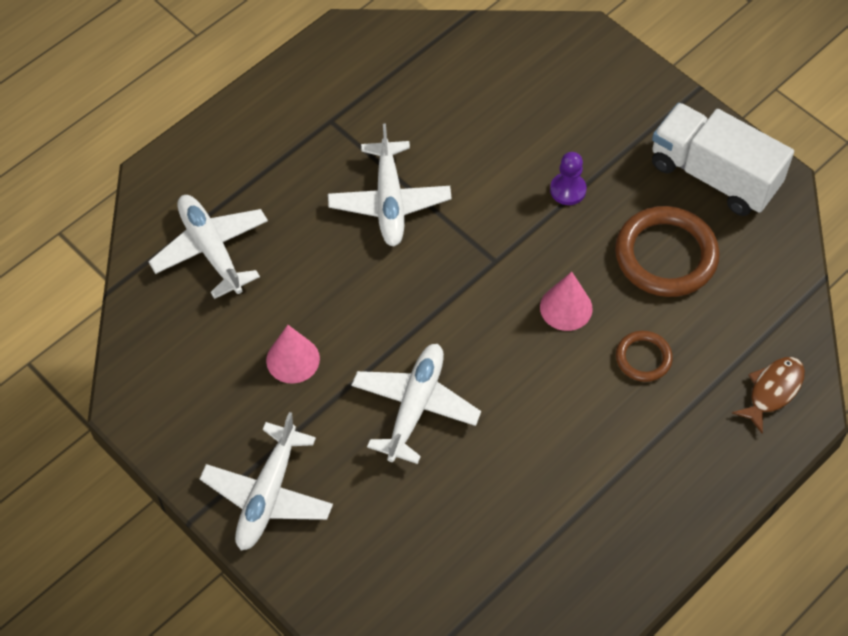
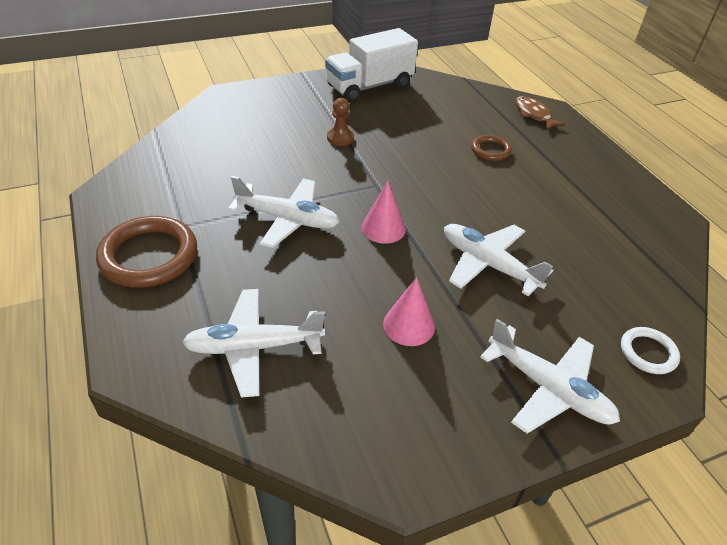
camera: 70 degrees left, 15 degrees down
pink cone [540,272,593,331] -> pink cone moved to [361,181,406,244]
purple pawn [550,152,587,205] -> brown pawn [327,98,354,146]
brown ring [615,206,720,297] -> brown ring moved to [96,216,197,288]
none -> white ring [621,327,680,374]

